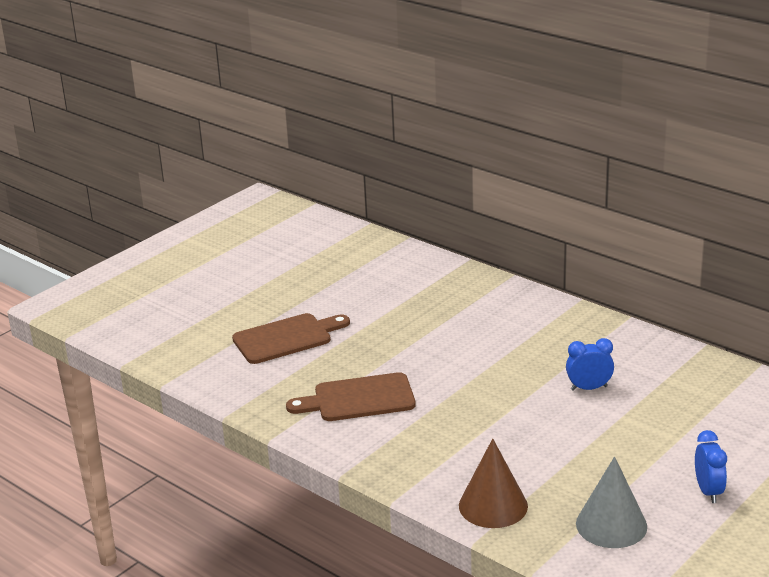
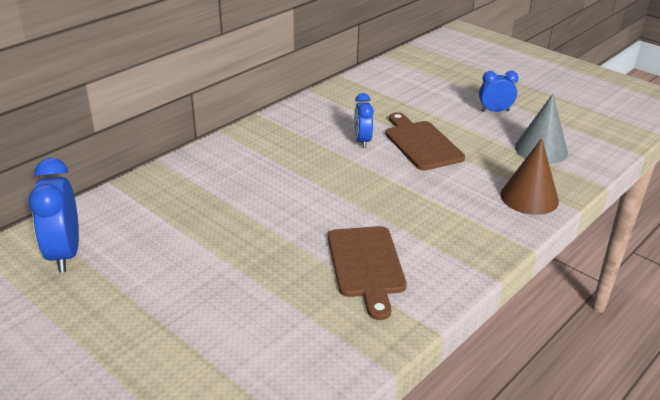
camera: 90 degrees left, 5 degrees up
brown cutting board [232,313,350,364] -> brown cutting board moved to [386,112,465,170]
none -> blue clock [28,158,79,272]

